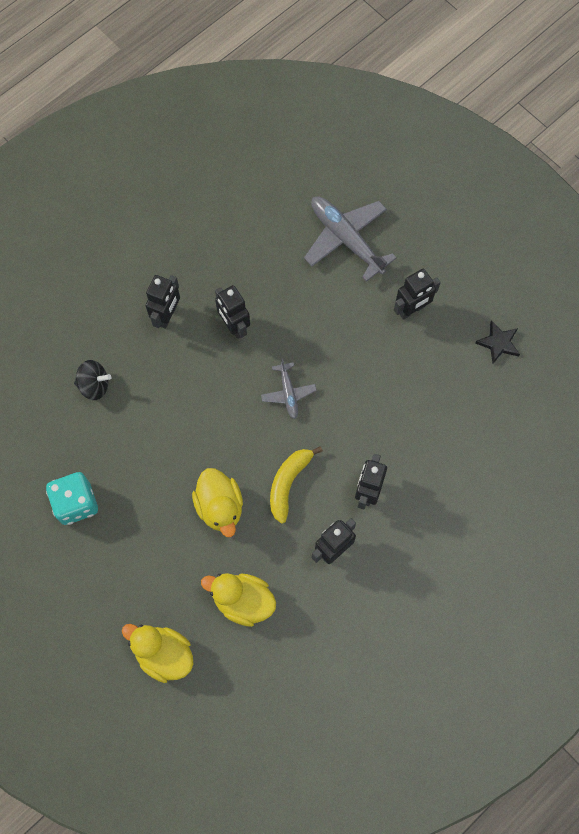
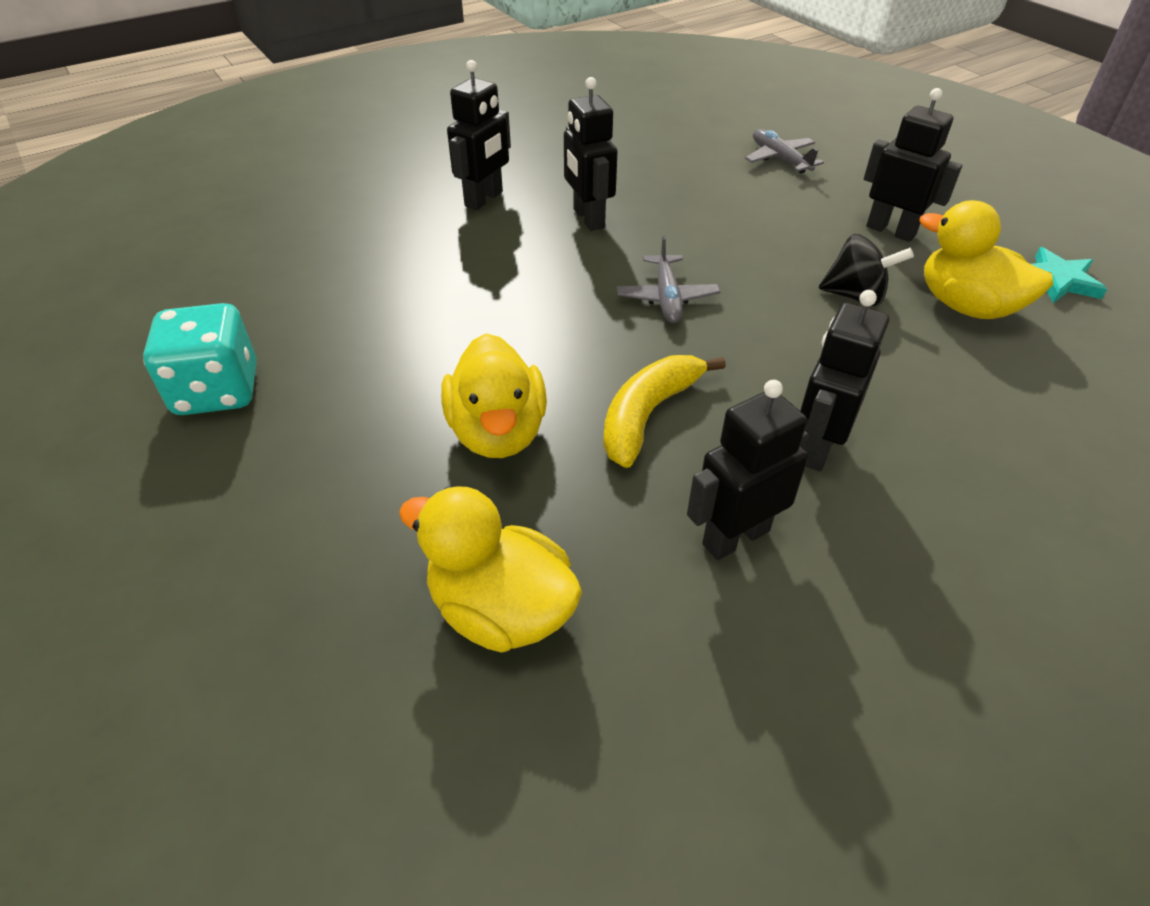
camera: 10 degrees right, 25 degrees down
black spinning top [74,360,111,400] -> black spinning top moved to [819,234,914,306]
yellow duck [122,624,193,683] -> yellow duck moved to [919,200,1053,319]
grey plane [304,196,396,282] -> grey plane [745,129,824,173], size x0.54
black robot [394,269,441,320] -> black robot turned 120 degrees counterclockwise [864,88,962,242]
black star [475,320,520,364] -> turquoise star [1031,247,1107,303]

